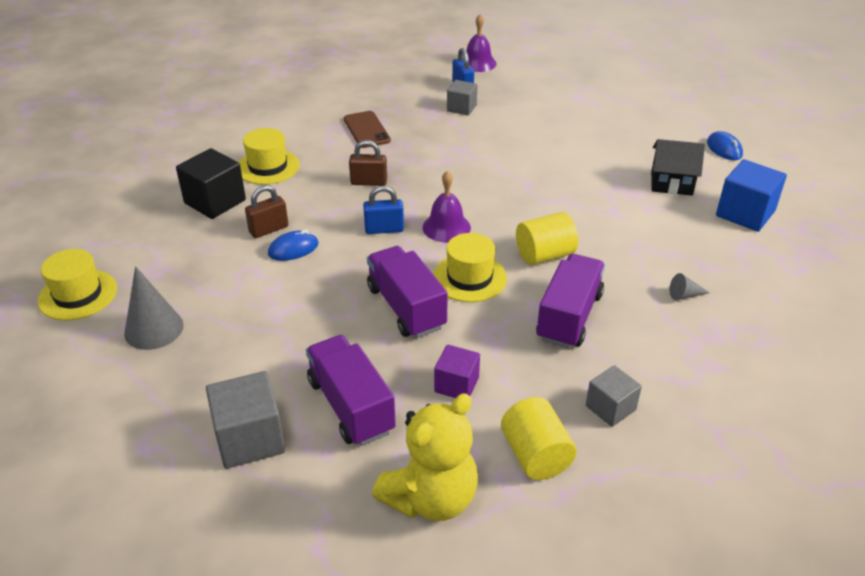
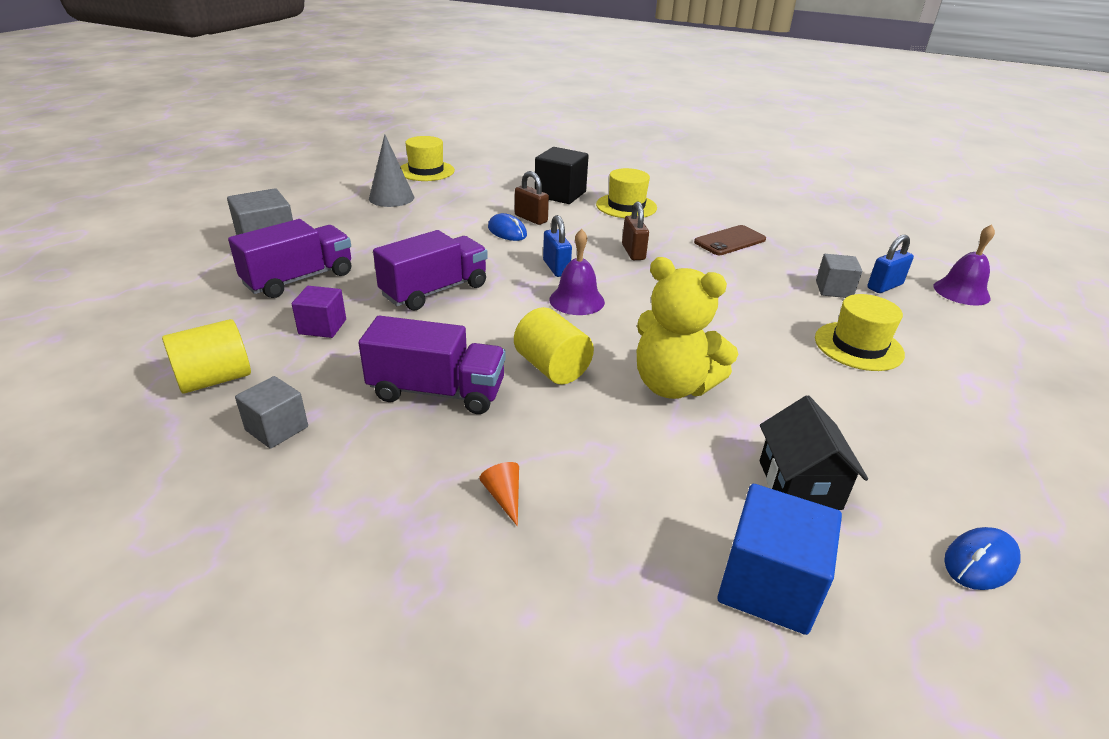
camera: 75 degrees right, 5 degrees down
yellow teddy bear [372,393,478,521] -> yellow teddy bear moved to [637,257,738,399]
yellow hat [433,233,507,302] -> yellow hat moved to [815,294,905,371]
grey cone [670,273,710,300] -> orange cone [479,462,519,526]

